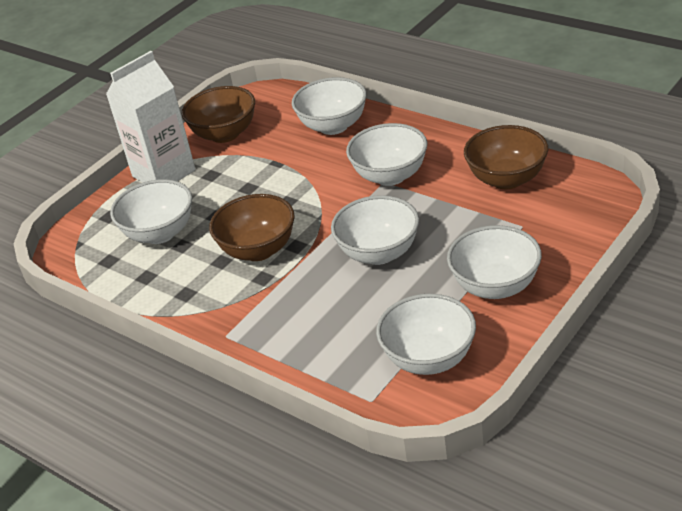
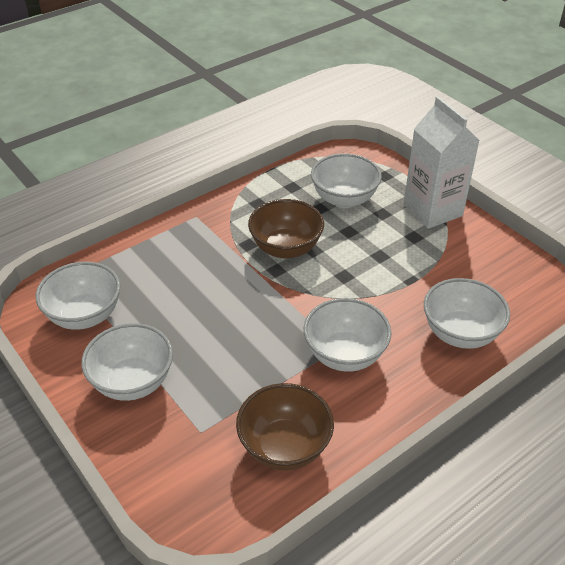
camera: 100 degrees right, 5 degrees up
brown bowl [182,86,255,143] -> none
white bowl [331,195,419,265] -> none

